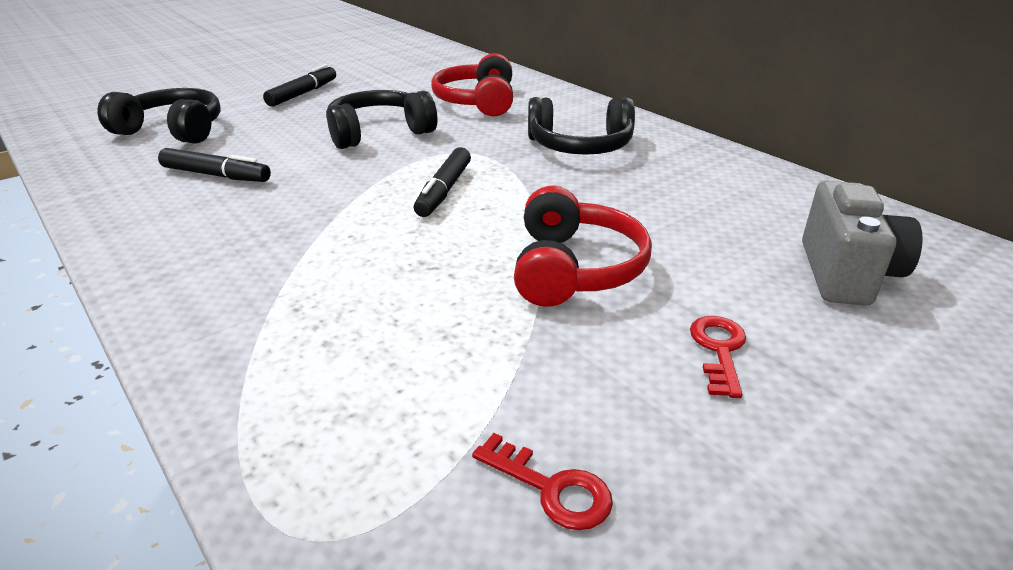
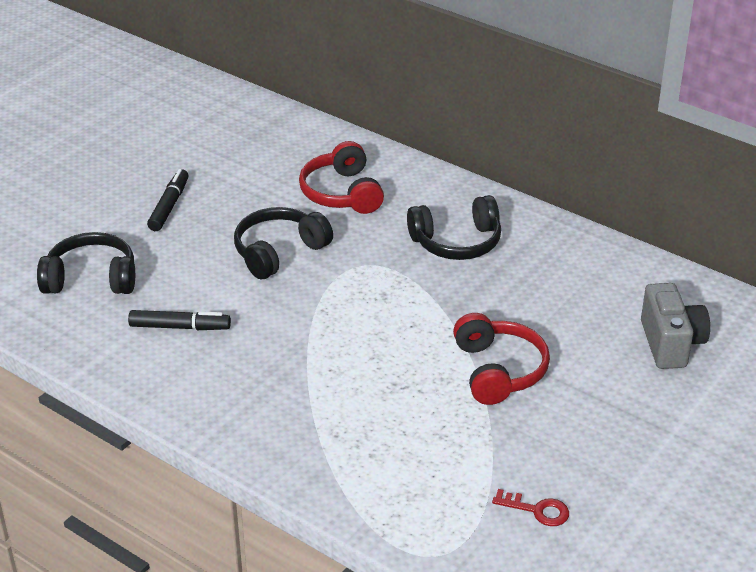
camera: 15 degrees left, 5 degrees up
black marker [414,147,471,217] -> none
red key [690,316,746,398] -> none

